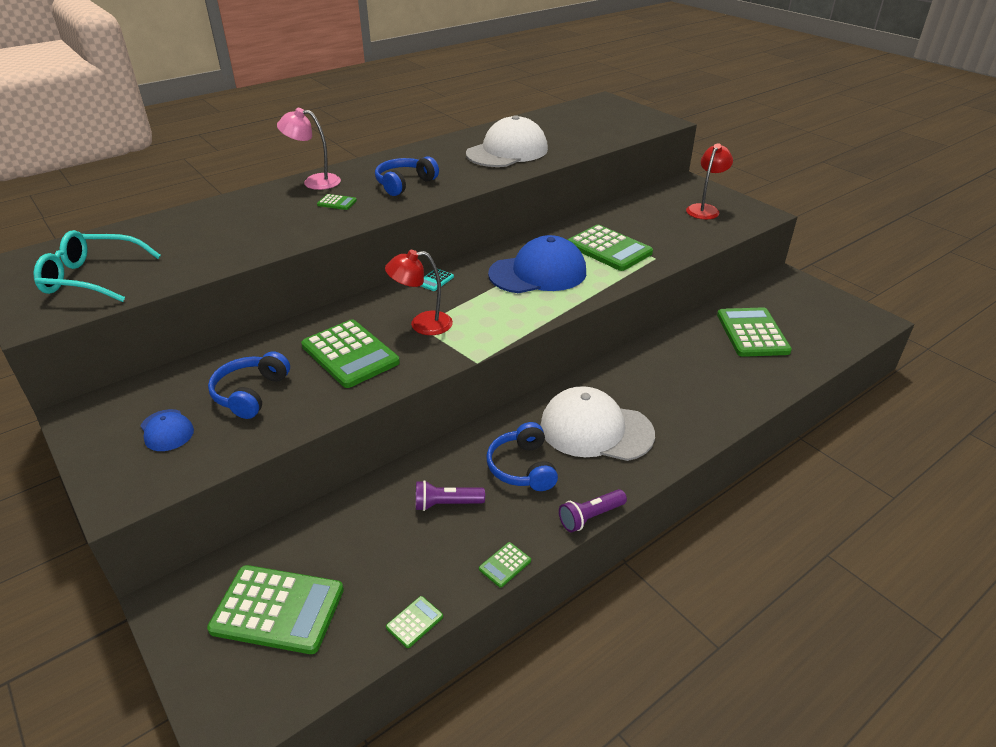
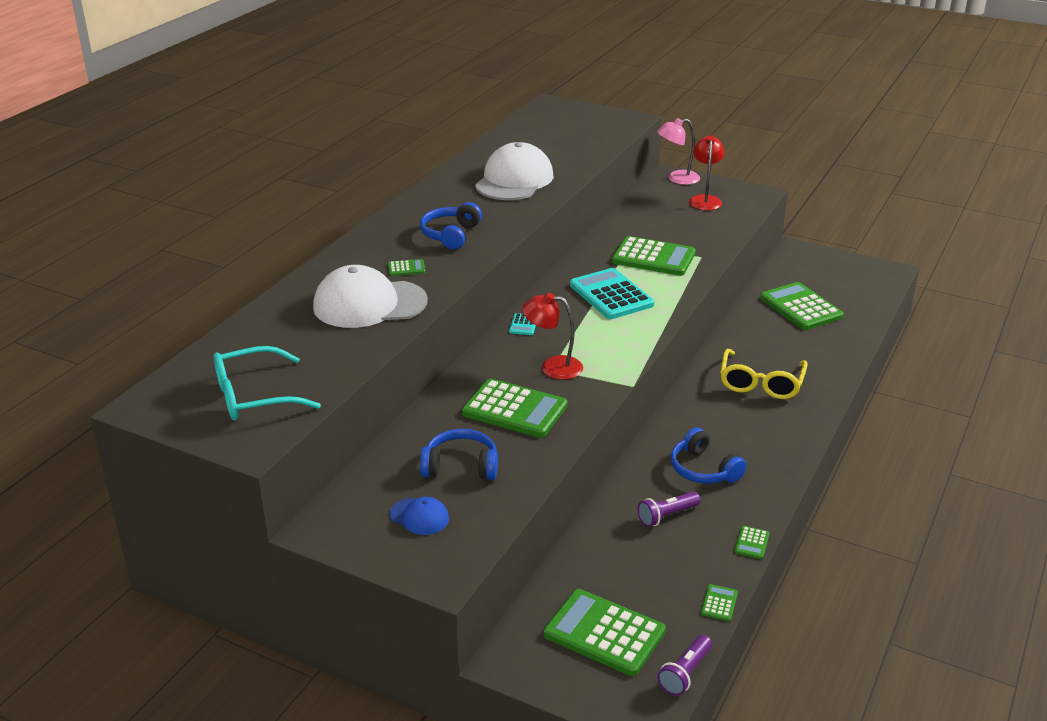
camera: 25 degrees left, 5 degrees down
green calculator [207,565,344,654] -> green calculator turned 135 degrees counterclockwise [544,589,666,676]
blue headphones [208,351,290,419] -> blue headphones turned 105 degrees clockwise [420,429,498,480]
pink lamp [277,108,341,190] -> pink lamp moved to [657,118,700,185]
red lamp [385,250,453,335] -> red lamp turned 45 degrees clockwise [522,293,583,380]
blue cap [488,235,586,293] -> turquoise calculator [570,268,655,319]
white cap [540,386,655,461] -> white cap moved to [313,265,428,328]
purple flashlight [559,489,627,532] -> purple flashlight moved to [657,635,712,696]
none -> yellow glasses [720,349,808,399]

